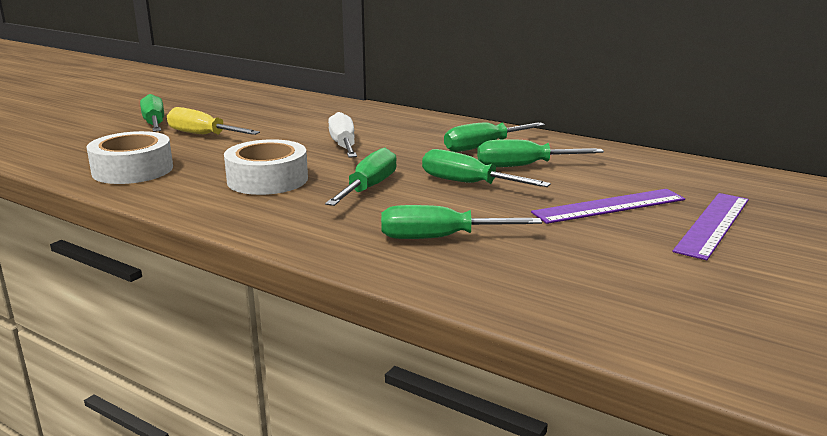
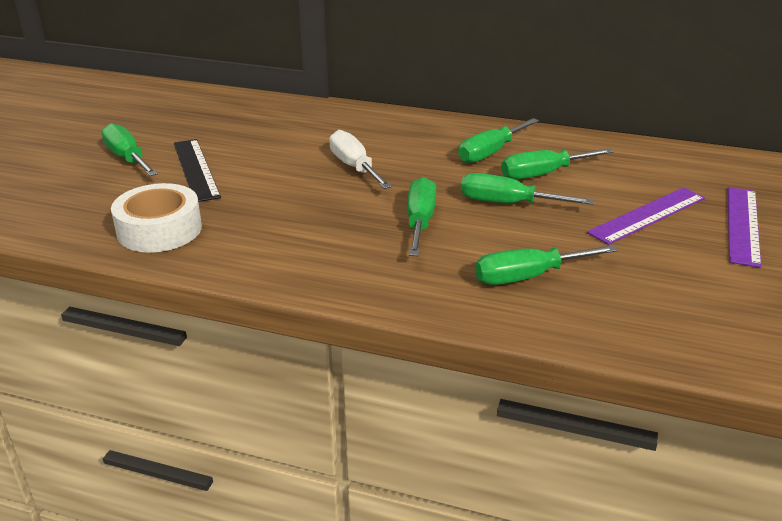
camera: 15 degrees left, 10 degrees up
yellow screwdriver [167,107,260,135] -> black ruler [174,139,221,202]
white tape [224,139,308,195] -> none

